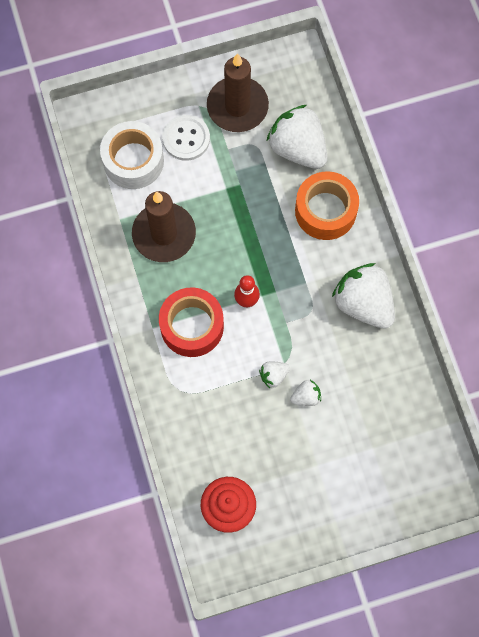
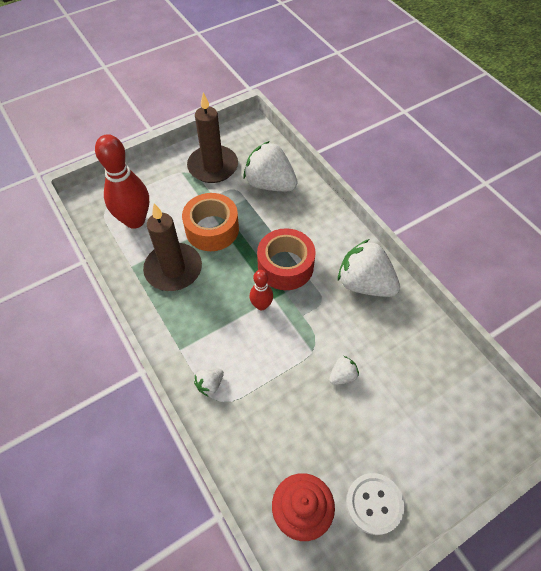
camera: 15 degrees left, 15 degrees down
white tape [100,121,164,189] -> red bowling pin [95,134,149,229]
red tape [159,288,224,357] -> red tape moved to [257,228,316,290]
white button [162,115,210,161] -> white button moved to [346,473,404,535]
white strawberry [259,362,290,388] -> white strawberry moved to [194,368,224,397]
orange tape [295,171,359,240] -> orange tape moved to [182,193,239,251]

